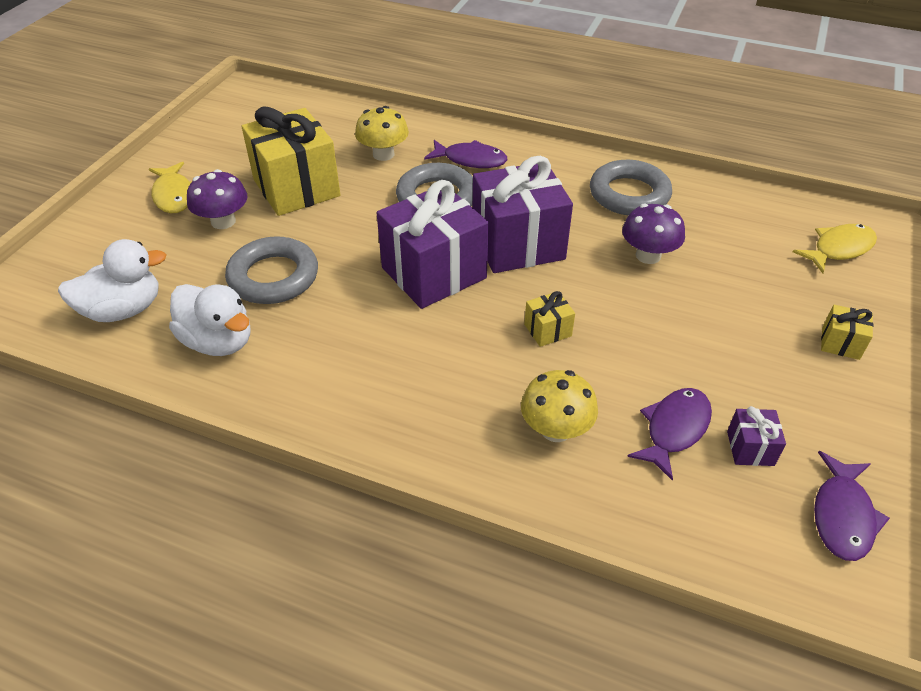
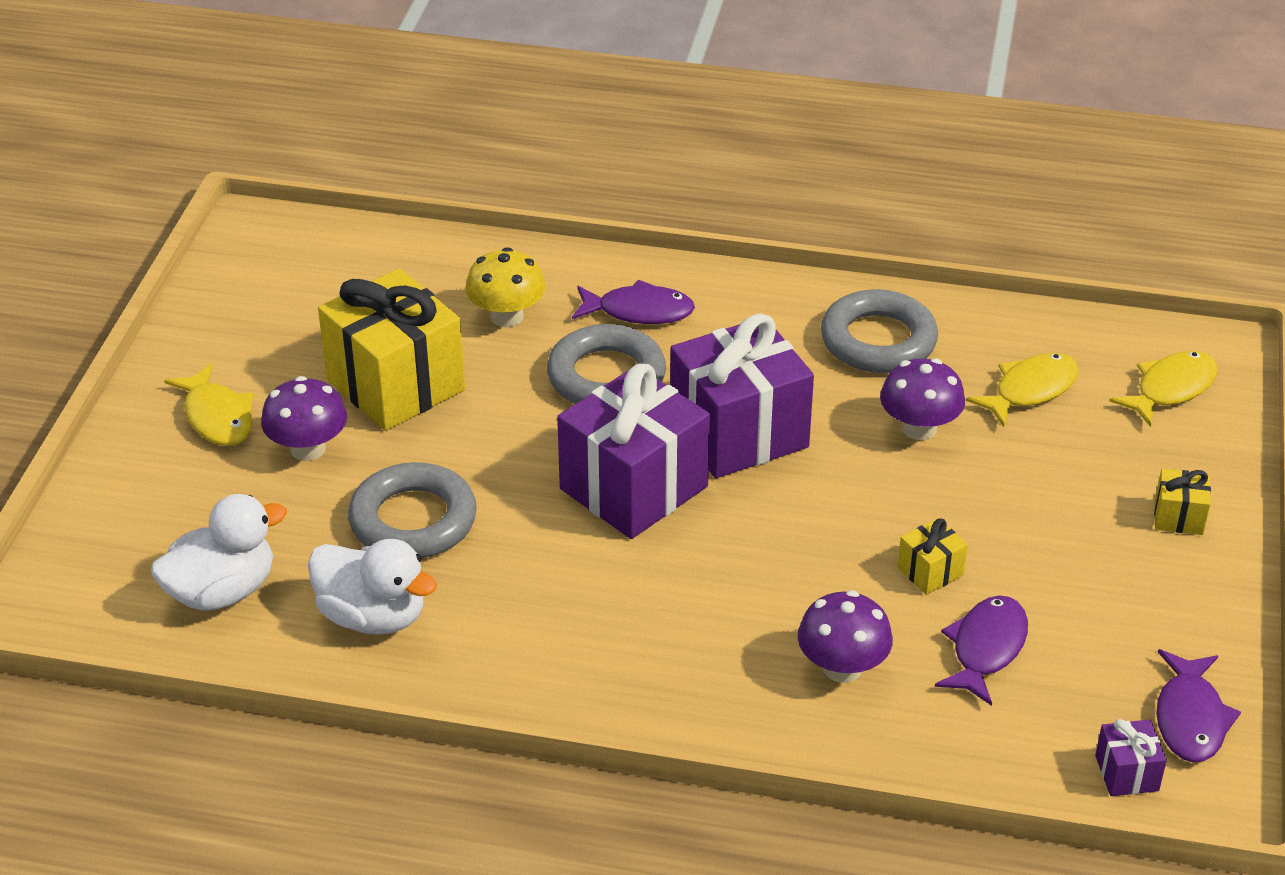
camera: 10 degrees left, 5 degrees down
yellow mushroom [521,370,598,442] -> purple mushroom [798,590,893,683]
yellow gift [524,291,575,347] -> yellow gift moved to [897,518,968,595]
purple gift [727,406,786,466] -> purple gift moved to [1095,719,1167,796]
none -> yellow fish [966,353,1079,427]

